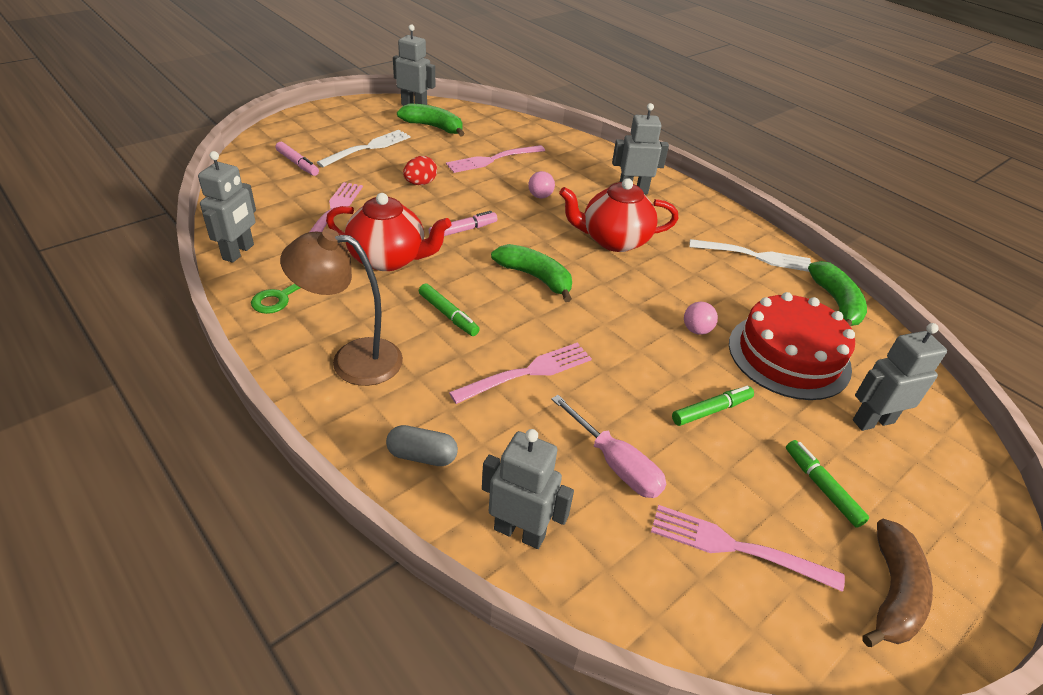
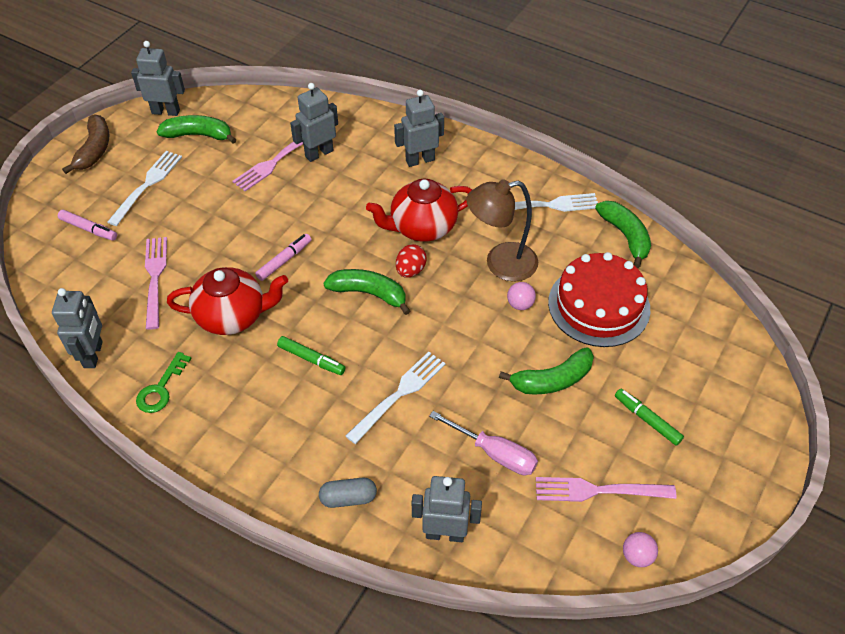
camera: 15 degrees left, 10 degrees up
brown lamp [280,229,403,386] -> brown lamp moved to [466,179,538,282]
red egg [403,156,437,185] -> red egg moved to [396,244,427,278]
pink fork [449,343,592,404] -> white fork [345,352,446,444]
pink ball [528,171,555,198] -> pink ball moved to [623,532,658,567]
green marker [672,386,754,426] -> green banana [499,347,594,394]
grey robot [853,323,947,431] -> grey robot moved to [290,83,338,162]
brown banana [862,519,933,647] -> brown banana moved to [62,114,109,174]

